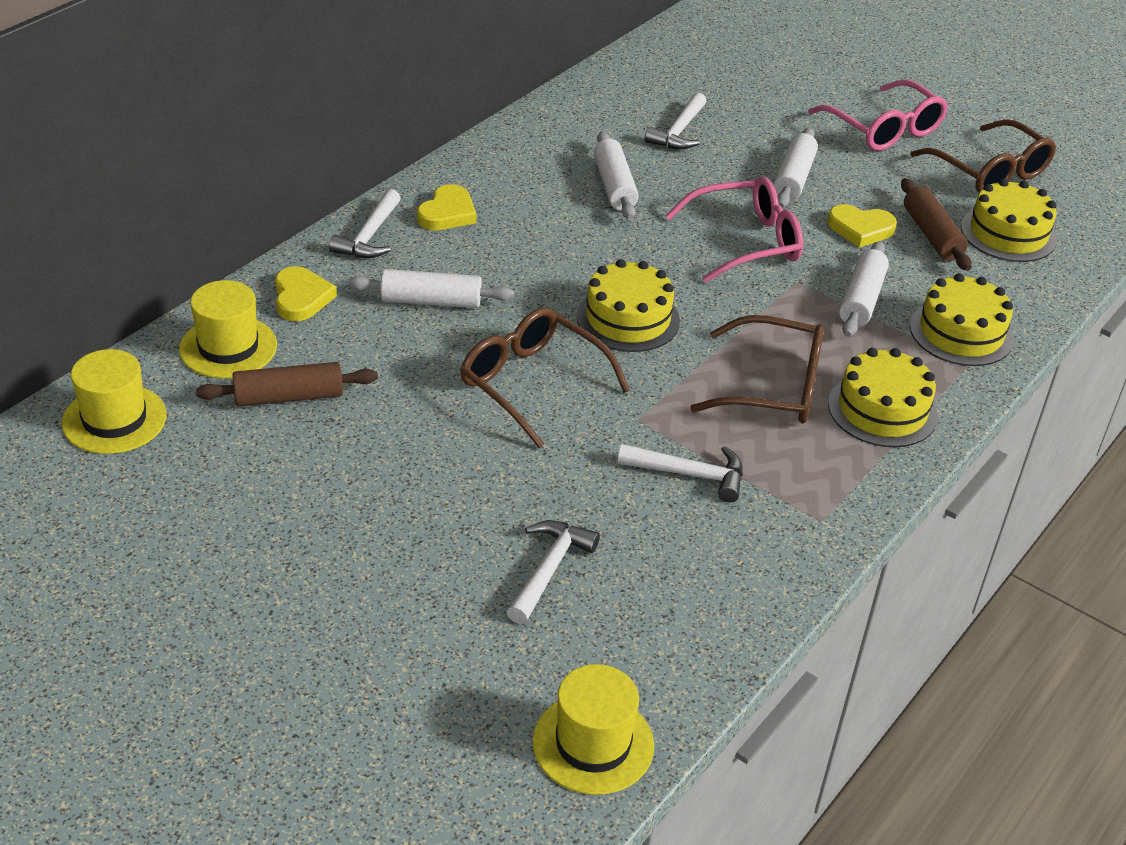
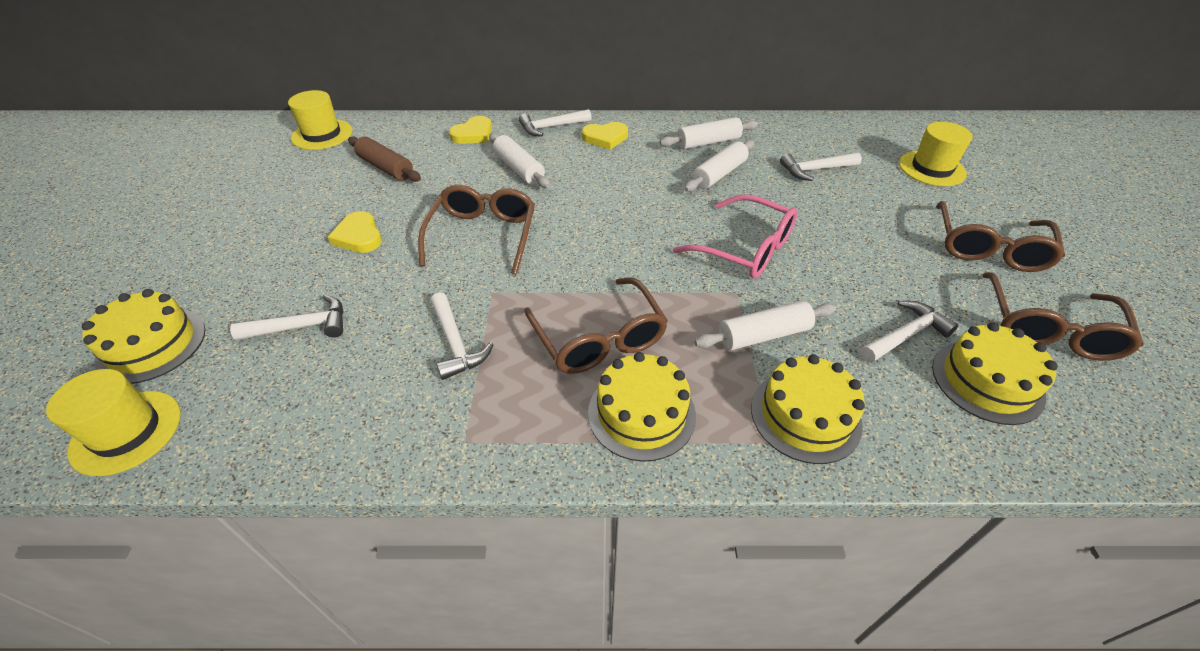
camera: 55 degrees right, 5 degrees up
yellow hat [179,280,277,378] -> yellow hat moved to [899,122,972,186]
yellow cake [576,259,680,352] -> yellow cake moved to [82,289,205,384]
white rolling pin [773,128,818,208] -> white rolling pin moved to [660,117,758,150]
pink glasses [808,80,948,151] -> brown glasses [936,201,1065,272]
yellow heart [827,204,897,248] -> yellow heart moved to [328,211,382,253]
brown rolling pin [901,178,972,271] -> white hammer [860,301,959,363]

